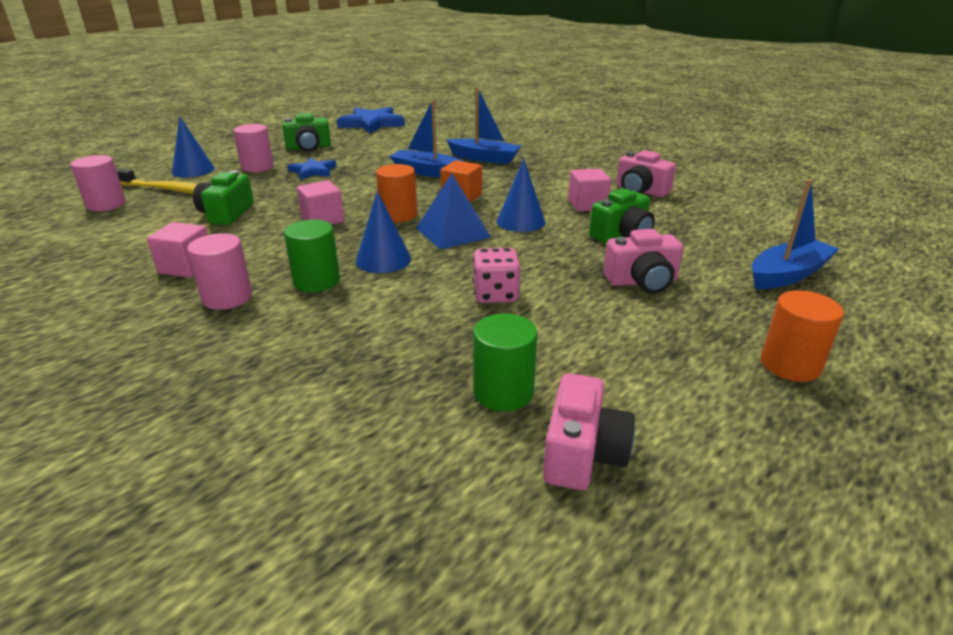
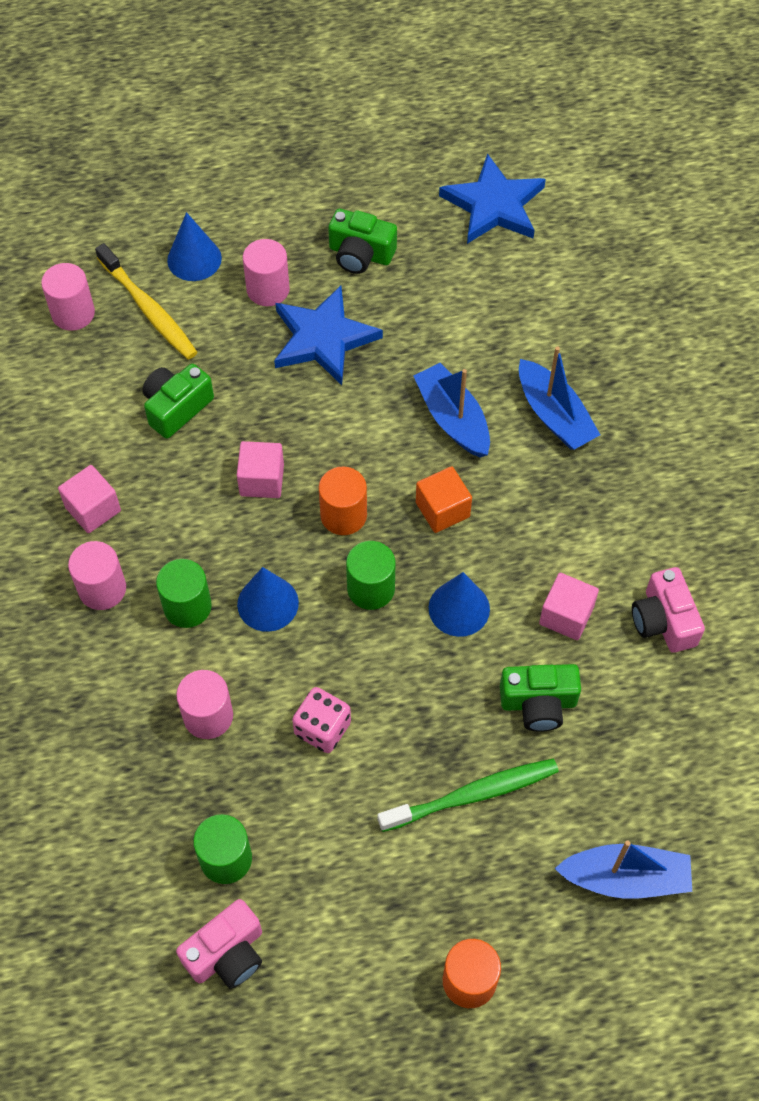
camera: 35 degrees right, 30 degrees up
blue star [287,158,336,180] -> blue star [274,285,383,385], size x1.71
blue pyramid [416,173,491,250] -> green cylinder [346,541,395,610]
pink camera [603,229,683,294] -> green toothbrush [378,759,559,832]
none -> pink cylinder [176,670,233,739]

